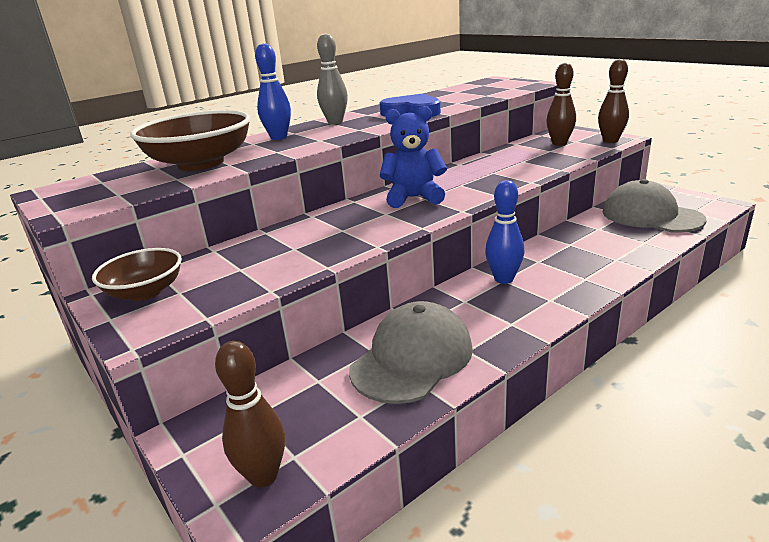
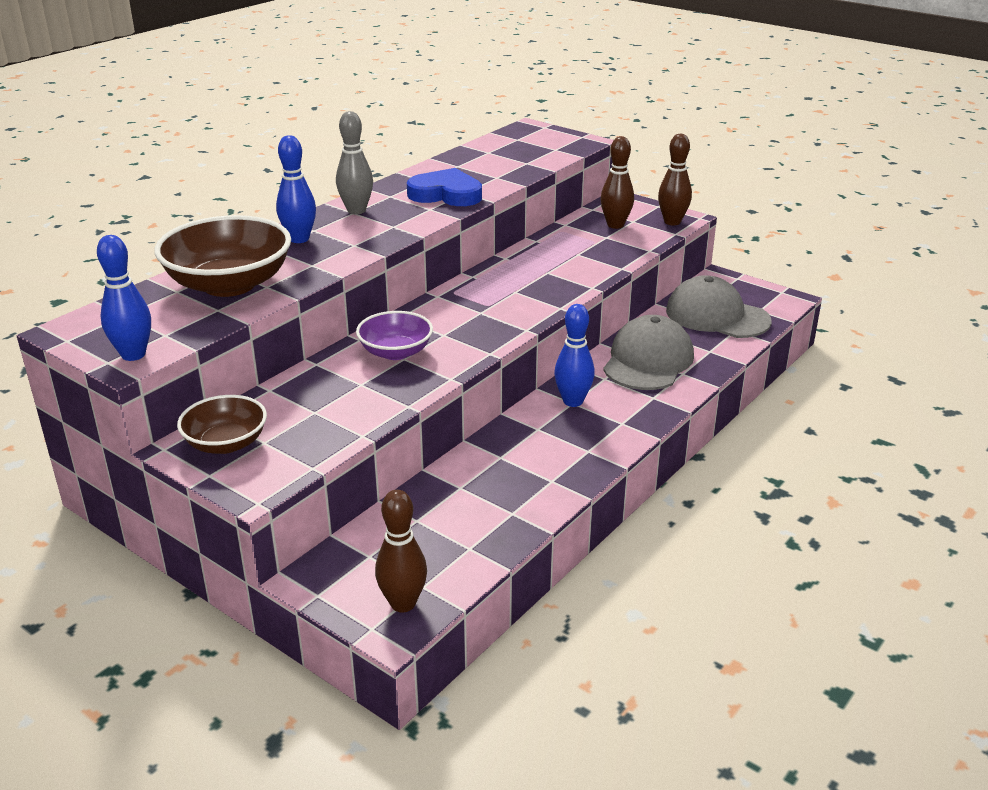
camera: 15 degrees left, 5 degrees up
grey cap [349,301,473,404] -> grey cap moved to [603,315,694,390]
blue teddy bear [380,106,447,208] -> none
none -> blue bowling pin [97,235,151,361]
none -> purple bowl [356,311,433,360]

